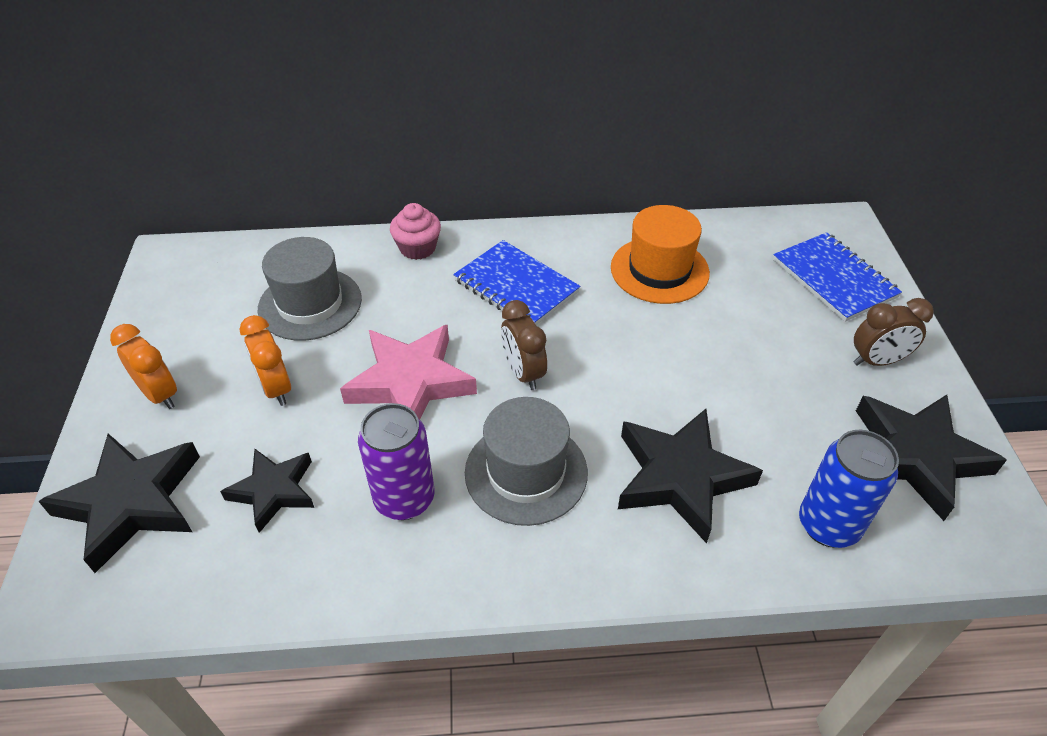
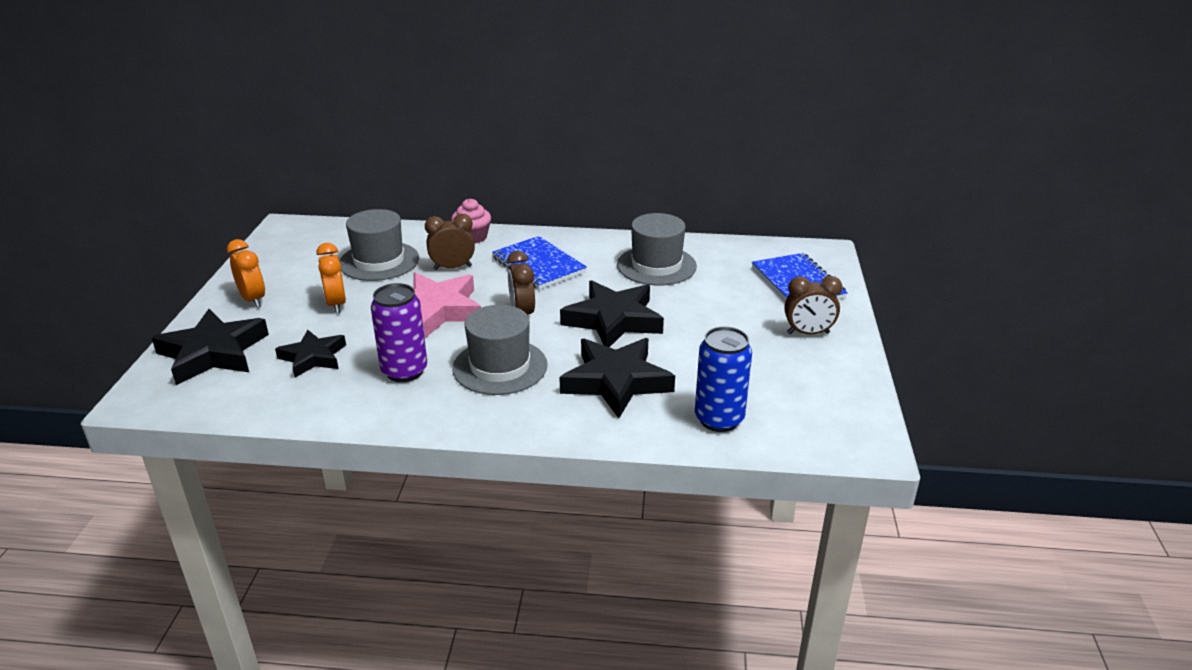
camera: 10 degrees right, 15 degrees down
orange hat [611,205,710,304] -> grey hat [617,213,697,286]
black star [856,395,1007,521] -> black star moved to [560,280,664,347]
none -> brown clock [425,214,475,270]

